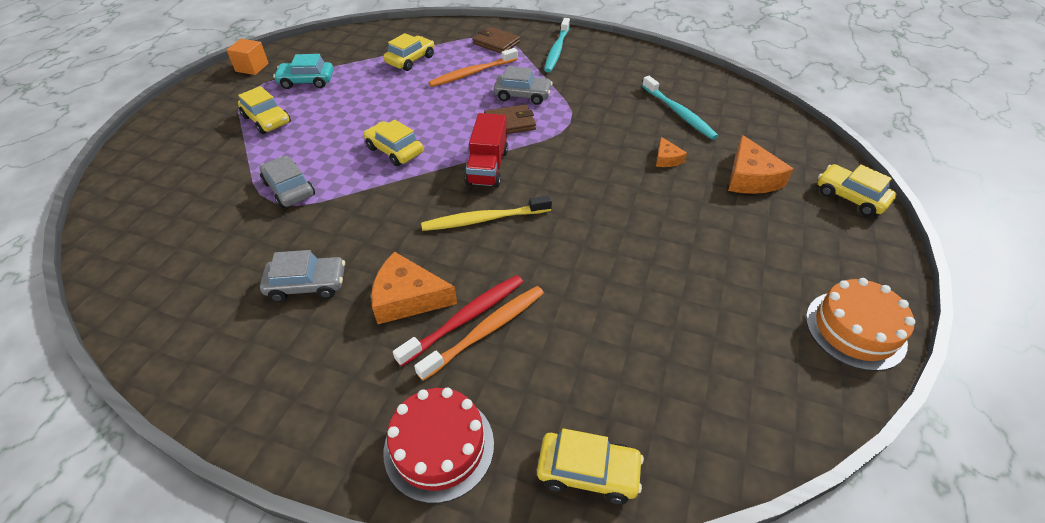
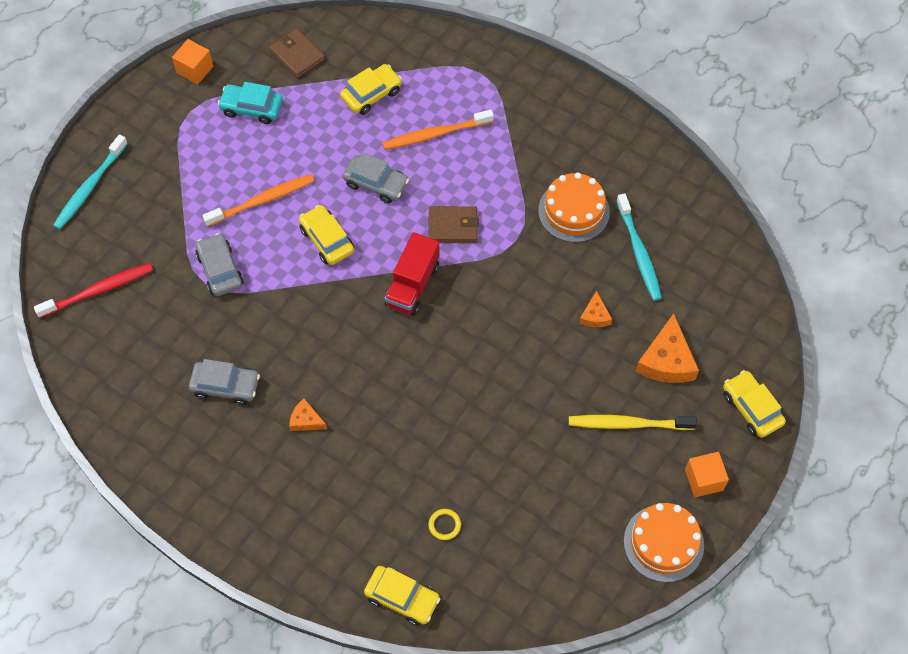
camera: 15 degrees right, 15 degrees up
yellow car [238,86,291,134] -> none
orange cheese [371,252,457,324] -> orange cheese [289,399,327,431], size x0.54
red cake [383,388,494,503] -> none
red toothbrush [393,275,523,367] -> red toothbrush moved to [34,263,153,318]
orange toothbrush [414,286,544,381] -> orange toothbrush moved to [202,174,314,227]
yellow toothbrush [421,196,552,231] -> yellow toothbrush moved to [569,415,697,430]
brown wallet [472,27,520,53] -> brown wallet moved to [269,28,325,78]
grey car [494,66,553,105] -> grey car moved to [343,153,409,203]
turquoise toothbrush [544,18,570,73] -> turquoise toothbrush moved to [53,134,128,230]
none -> yellow ring [428,509,461,540]
none -> orange cake [538,172,610,242]
none -> orange cube [685,452,729,497]

